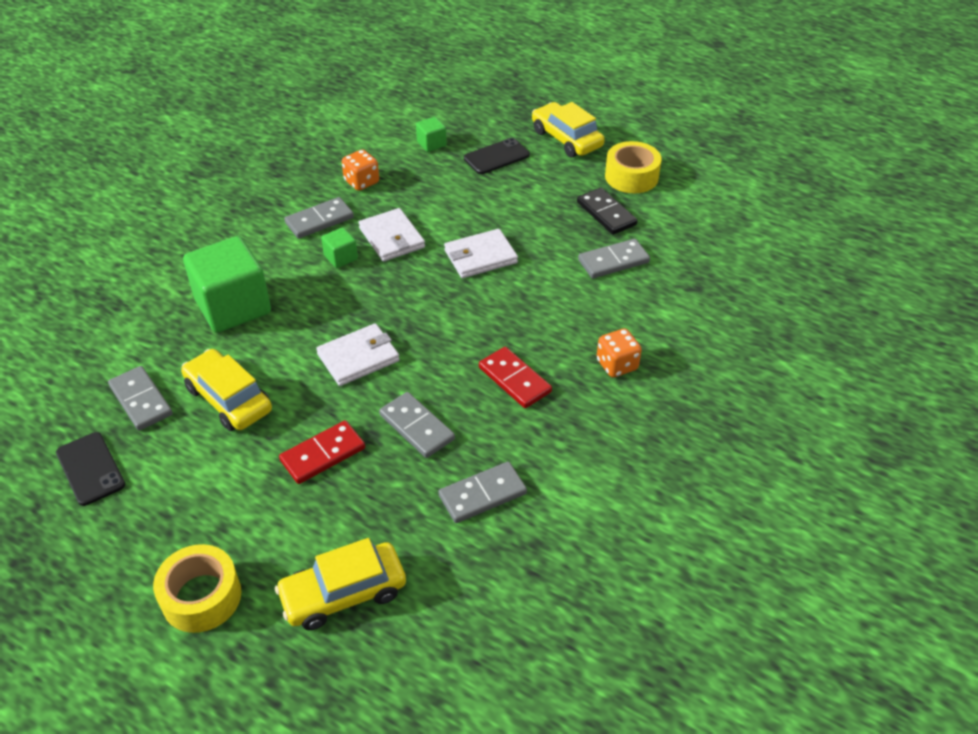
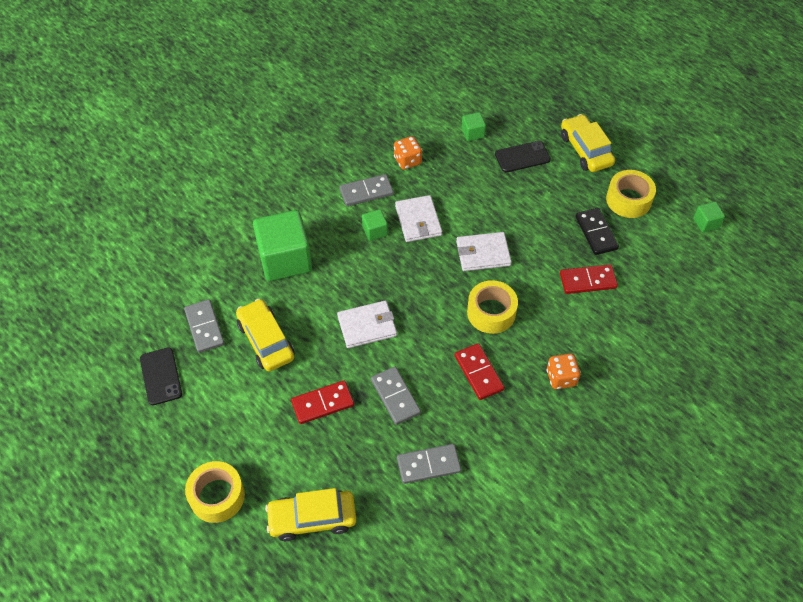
camera: 15 degrees right, 10 degrees up
grey domino [578,239,650,279] -> red domino [560,264,618,294]
none -> yellow tape [467,280,518,334]
none -> green cube [693,202,725,232]

